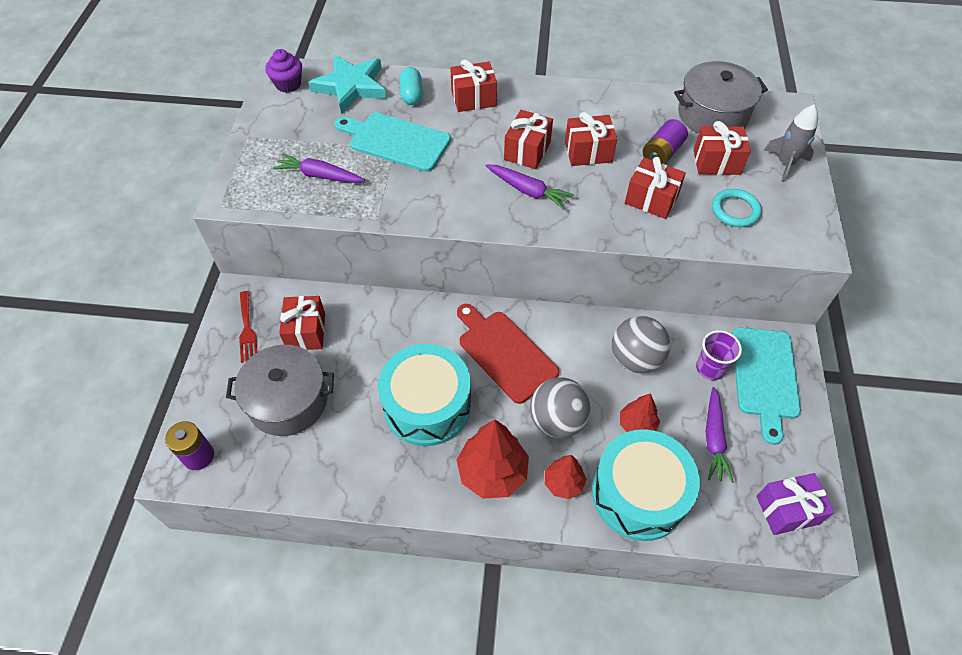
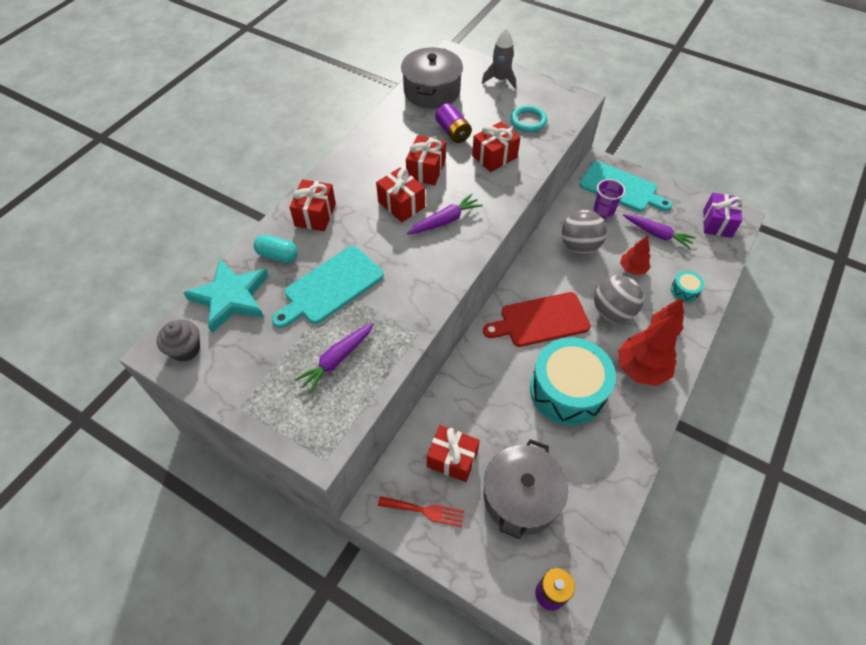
camera: 65 degrees left, 0 degrees up
purple cupcake [265,49,302,93] -> grey cupcake [157,320,200,362]
turquoise drum [592,429,700,541] -> turquoise drum [671,271,704,302], size x0.40
red gift [693,121,751,175] -> none

